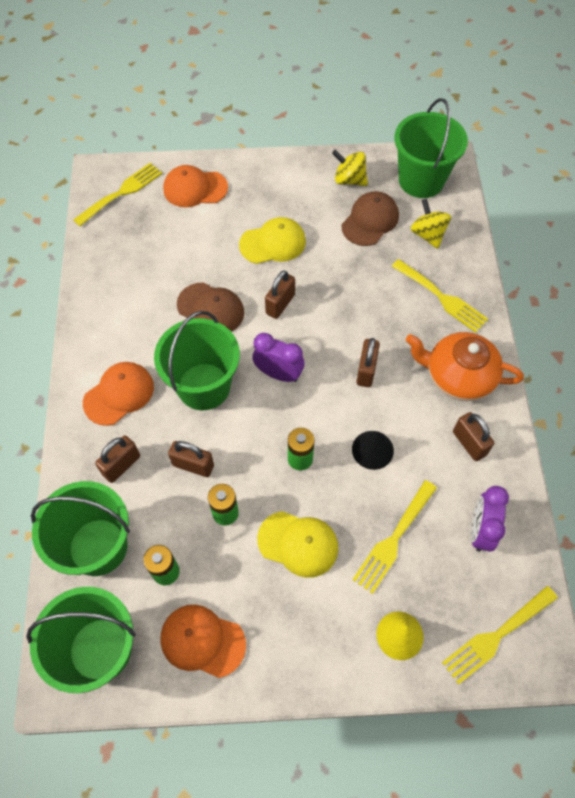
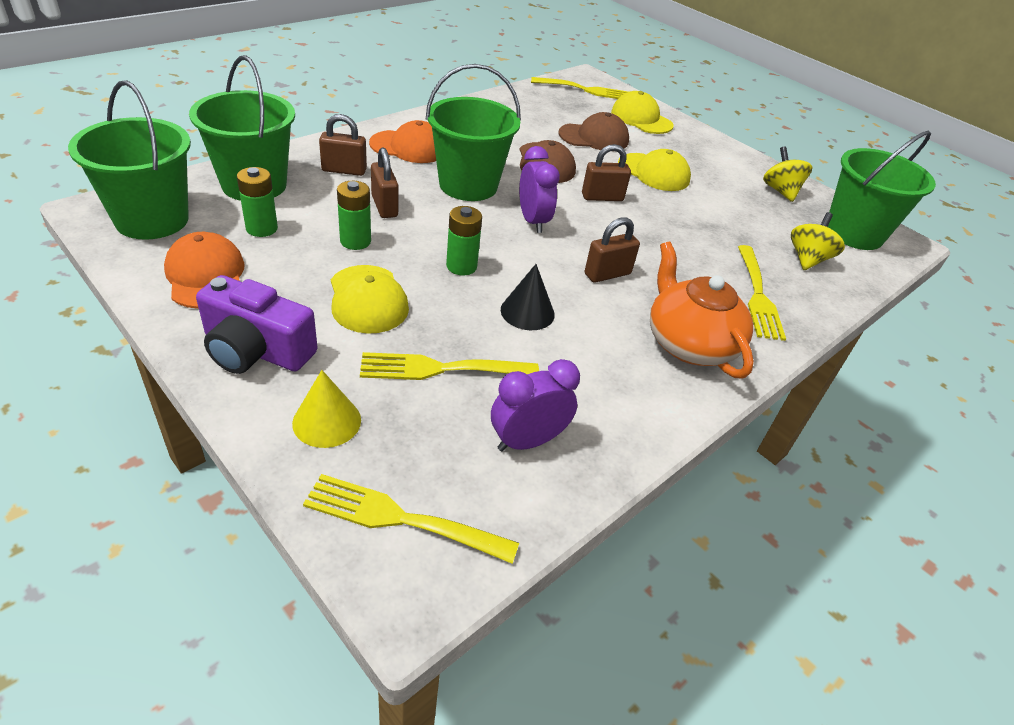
camera: 45 degrees right, 20 degrees down
orange cap [163,165,228,207] -> yellow cap [611,91,673,134]
brown cap [342,191,399,246] -> brown cap moved to [559,112,629,150]
brown padlock [453,412,494,461] -> none
none -> purple camera [196,275,318,374]

